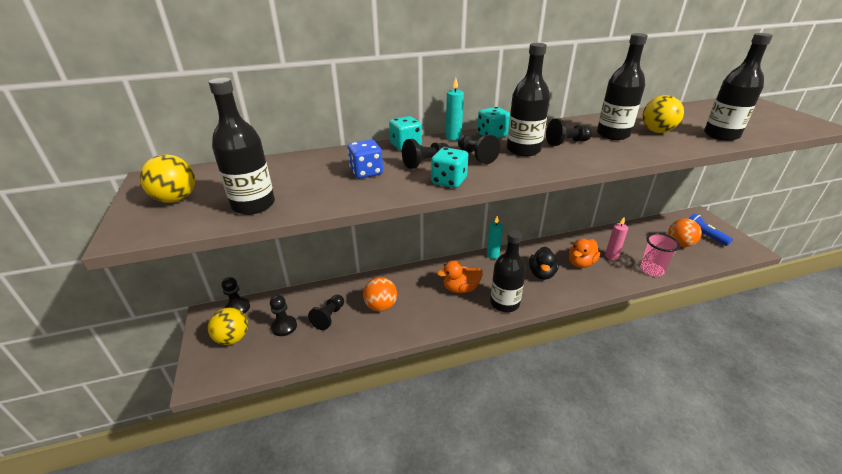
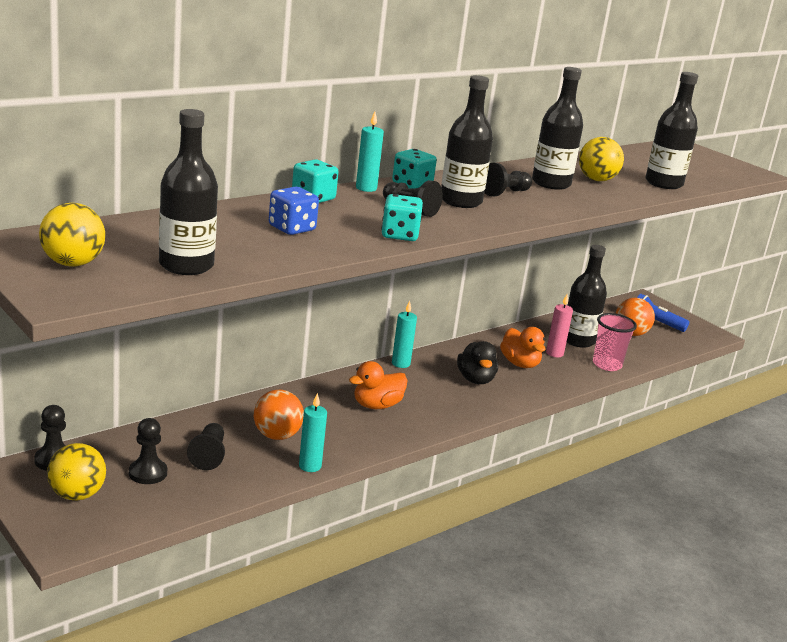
camera: 25 degrees left, 10 degrees down
black pawn [402,139,450,169] -> none
black bottle [490,230,526,312] -> black bottle moved to [567,245,607,348]
orange duck [569,239,600,268] -> orange duck turned 45 degrees counterclockwise [500,327,546,368]
none -> turquoise candle [299,393,327,472]

